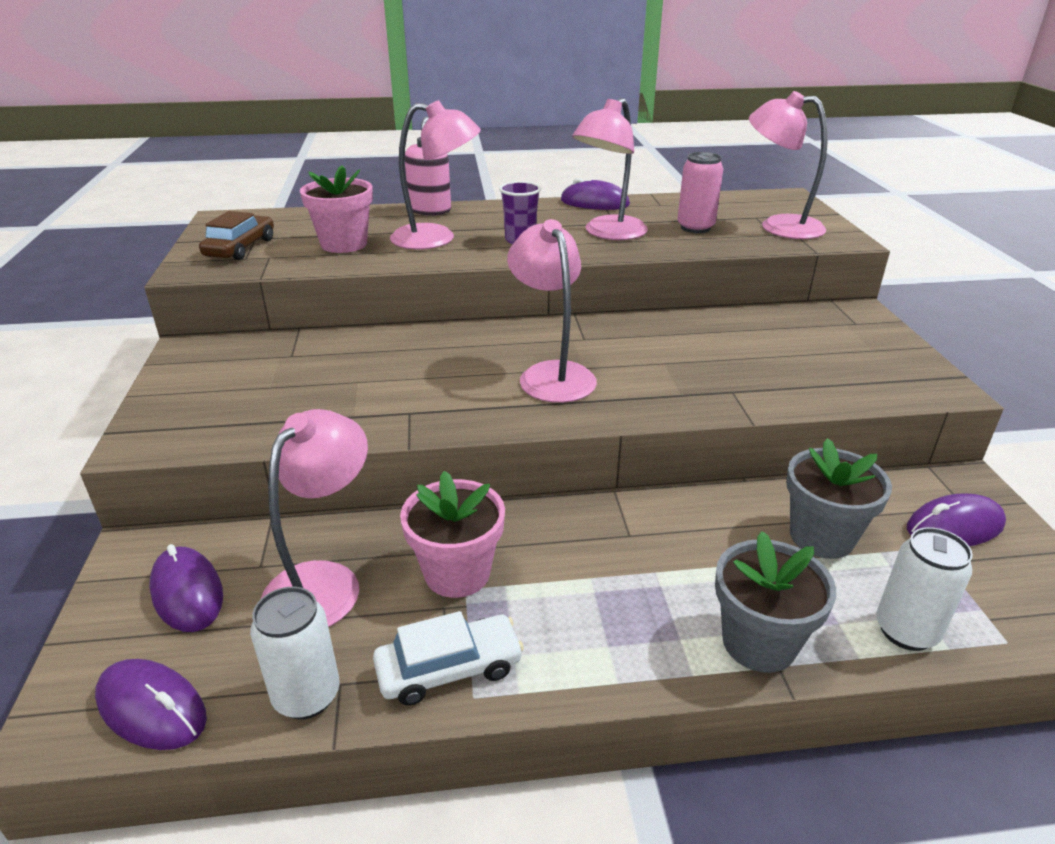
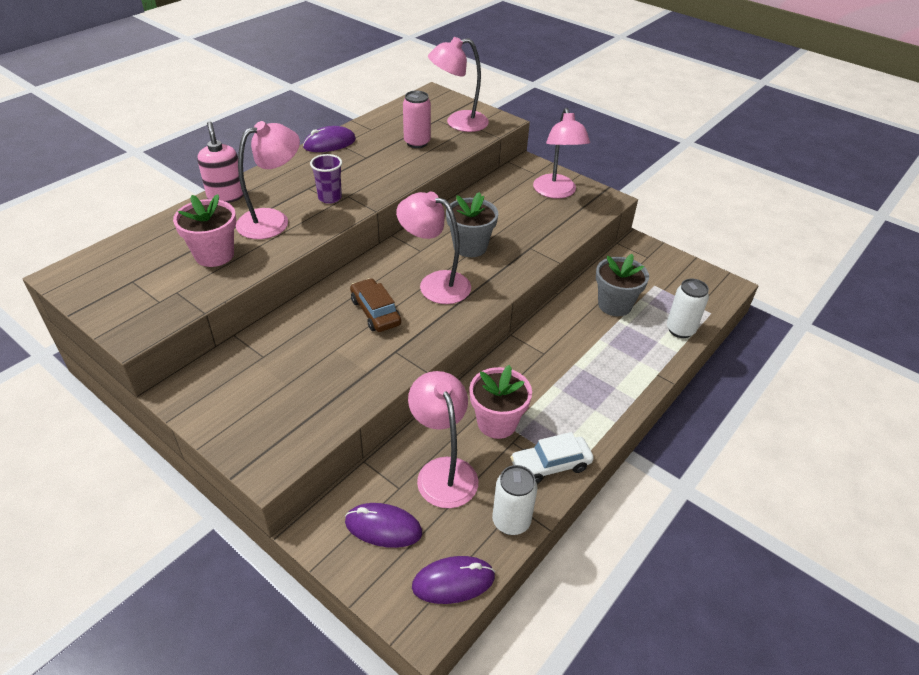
camera: 45 degrees left, 10 degrees up
brown car [199,211,274,260] -> brown car moved to [350,278,401,332]
white car [373,611,524,706] -> white car turned 135 degrees counterclockwise [510,432,594,483]
pink lamp [572,98,648,240] -> pink lamp moved to [533,108,590,199]
grey flower pot [715,531,836,673] -> grey flower pot moved to [446,192,498,257]
purple mouse [907,493,1006,546] -> none

